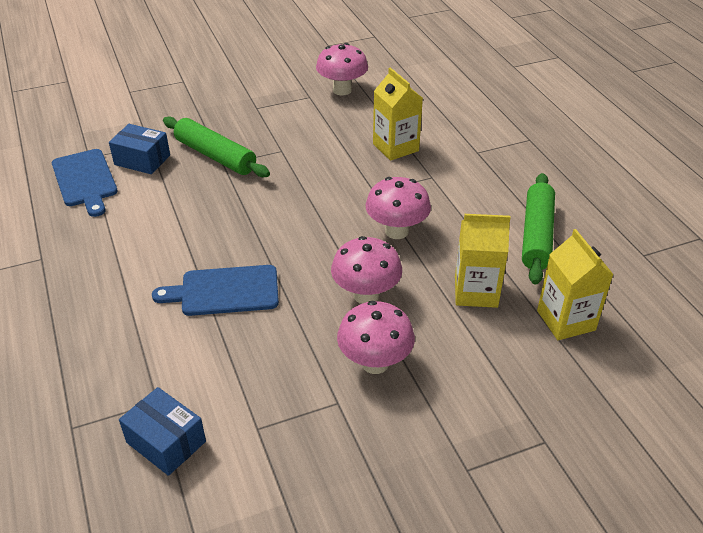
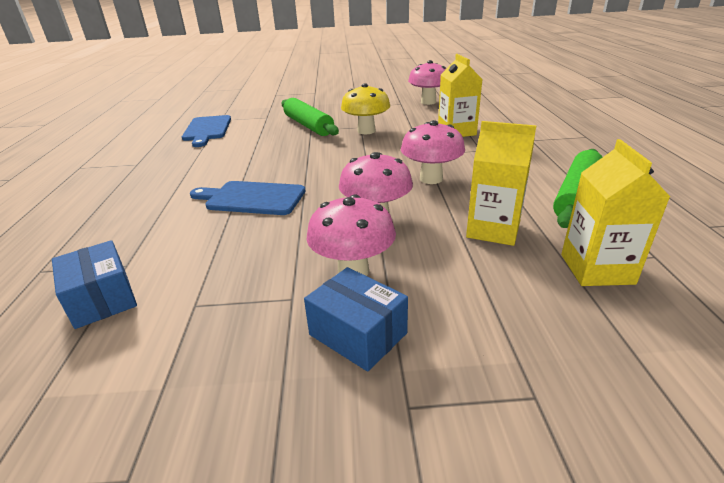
camera: 20 degrees right, 10 degrees down
blue box [109,124,170,174] -> blue box moved to [304,267,408,371]
none -> yellow mushroom [341,83,390,134]

